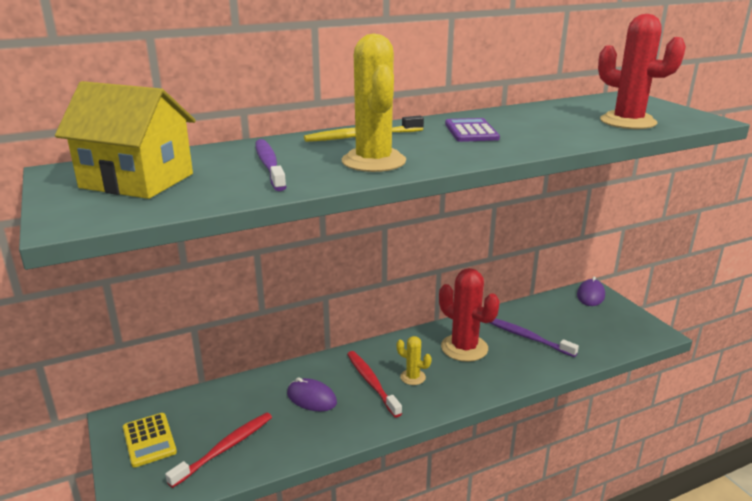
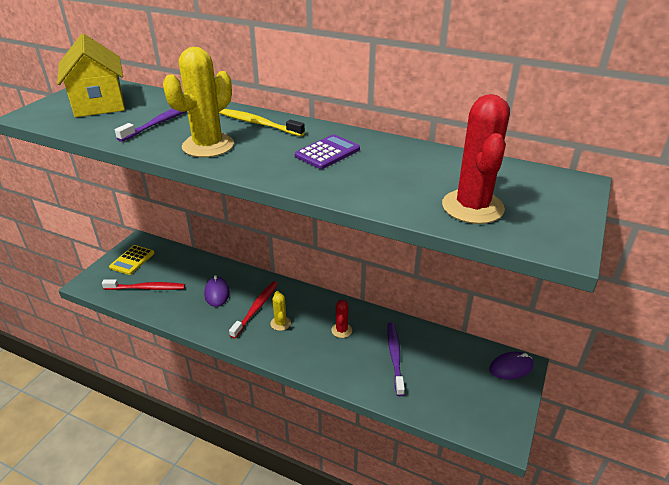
camera: 50 degrees right, 10 degrees up
red cactus [439,268,499,362] -> red cactus [331,300,352,338], size x0.51

